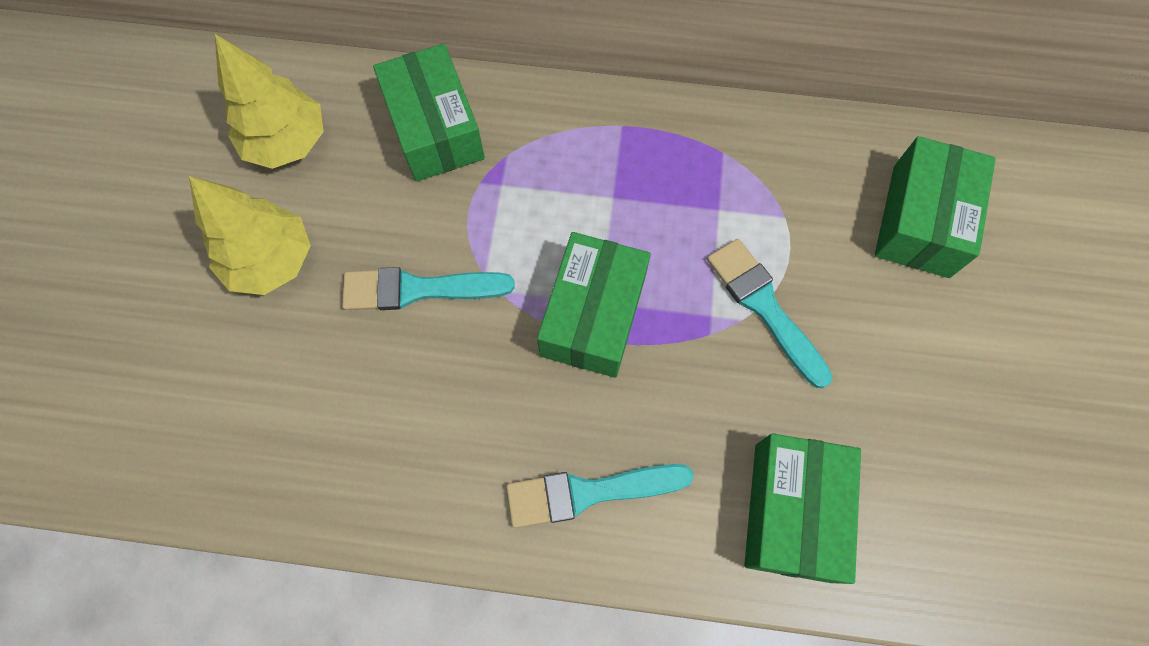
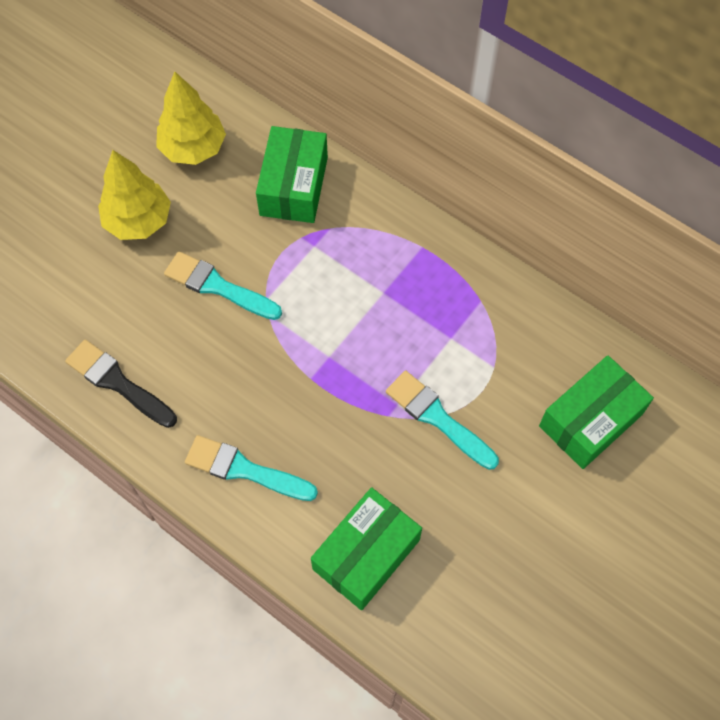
camera: 30 degrees right, 5 degrees down
green box [537,232,651,378] -> none
turquoise brush [707,239,832,389] -> turquoise brush turned 45 degrees counterclockwise [386,371,499,470]
none -> black brush [65,340,177,428]

